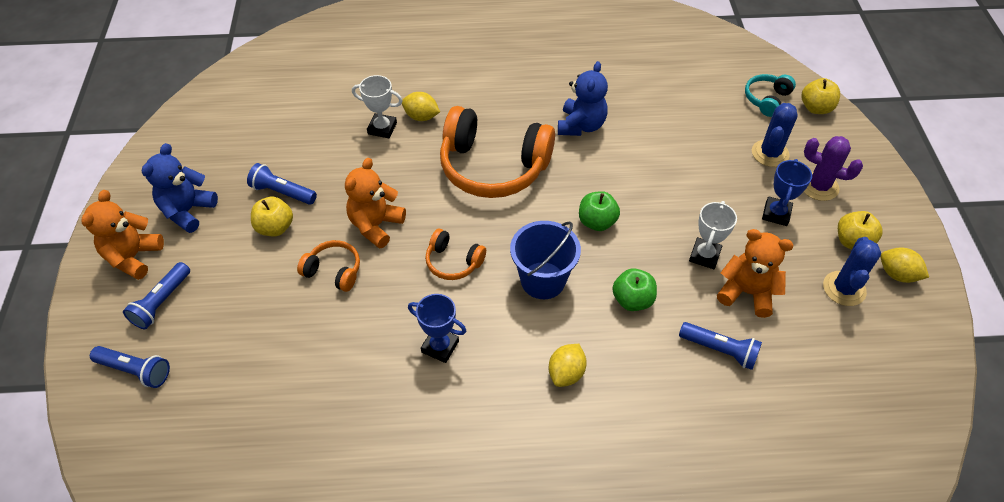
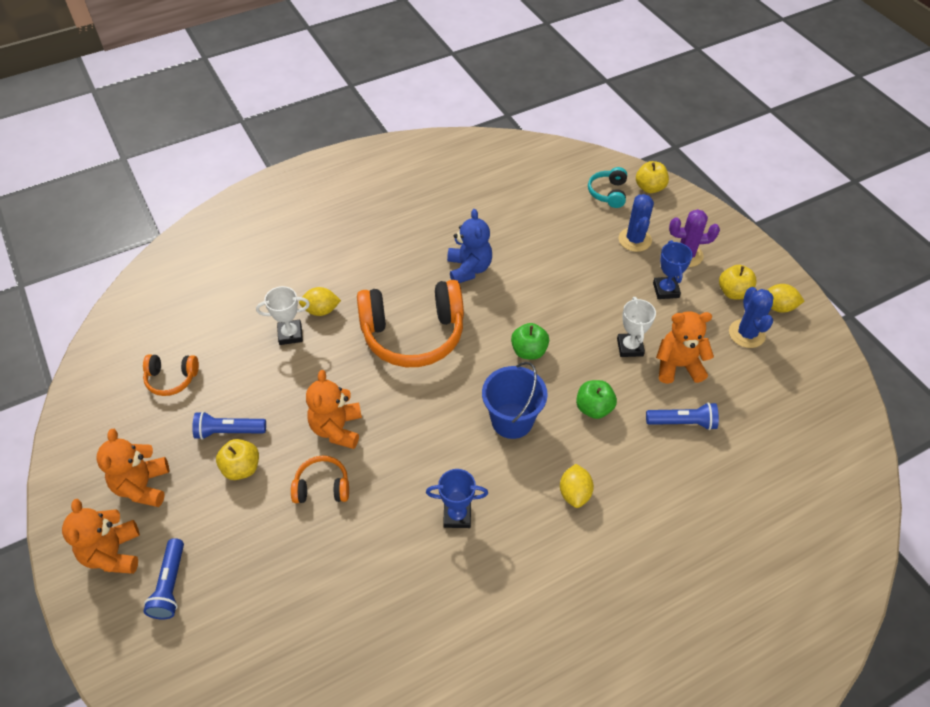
camera: 25 degrees left, 0 degrees up
blue flashlight [90,346,170,388] -> none
blue teddy bear [142,143,218,233] -> orange teddy bear [96,429,169,507]
orange headphones [425,229,486,280] -> orange headphones moved to [143,354,199,396]

